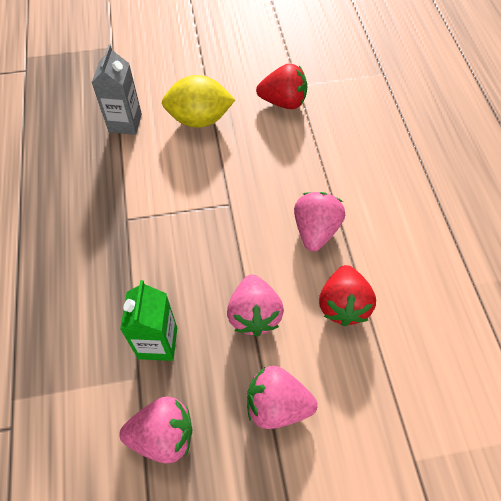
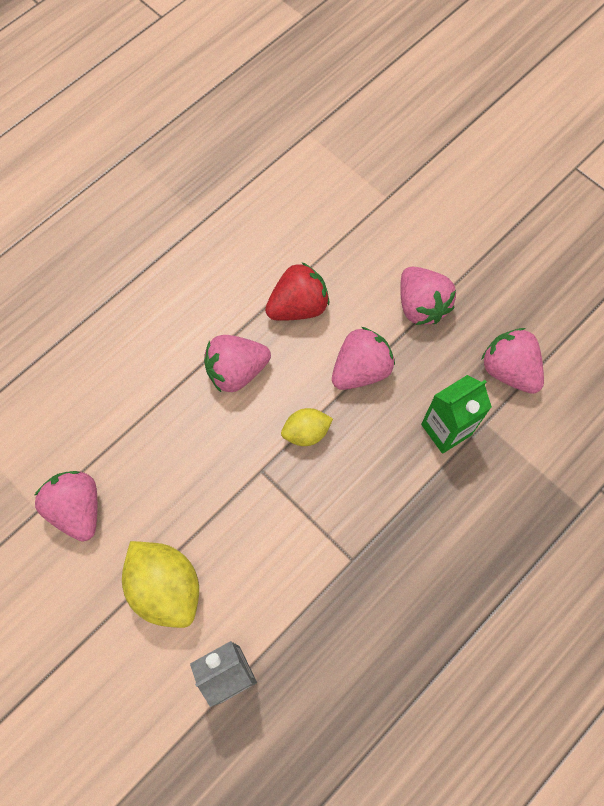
camera: 125 degrees left, 10 degrees up
red strawberry [256,63,307,109] -> pink strawberry [34,471,98,542]
none -> yellow lemon [281,408,333,446]

